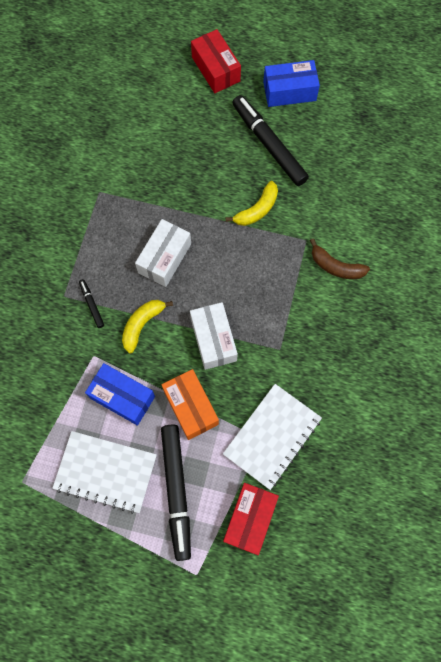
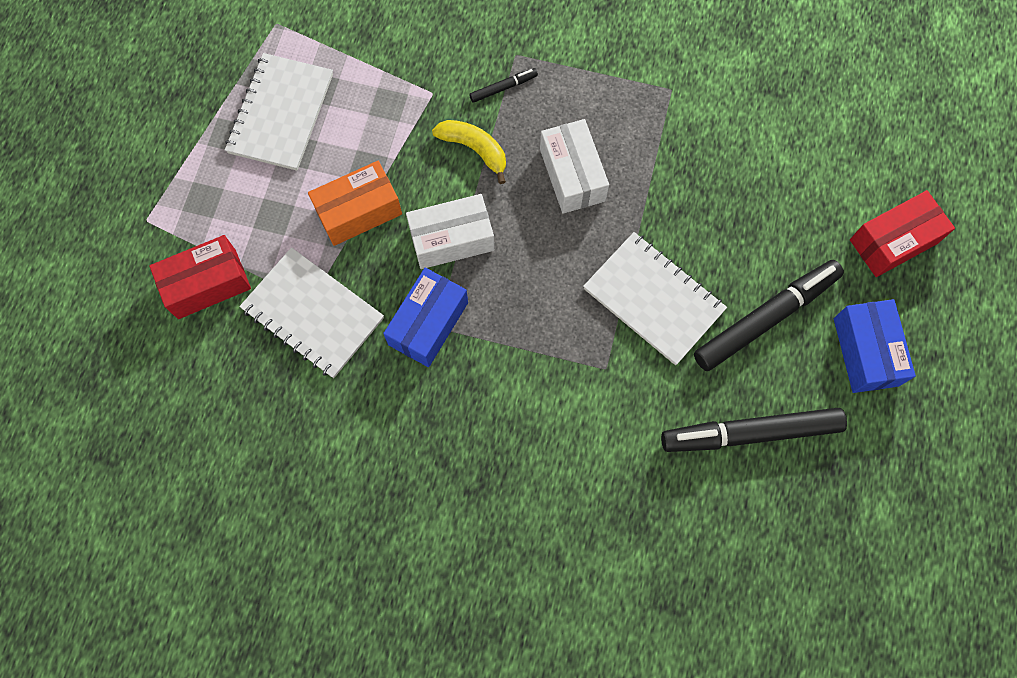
camera: 90 degrees right, 0 degrees up
blue box [85,363,155,426] -> blue box moved to [383,268,468,367]
white box [135,219,191,287] -> white box turned 45 degrees clockwise [540,119,609,214]
black marker [161,425,191,561] -> black marker moved to [661,408,847,452]
red box [223,483,279,555] -> red box turned 45 degrees counterclockwise [149,235,251,319]
yellow banana [226,181,278,226] -> white notebook [583,232,727,365]
brown banana [310,238,370,279] -> none

